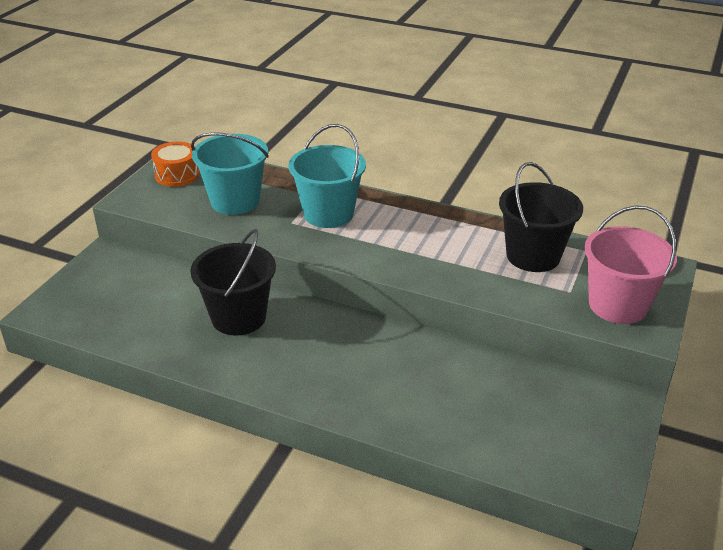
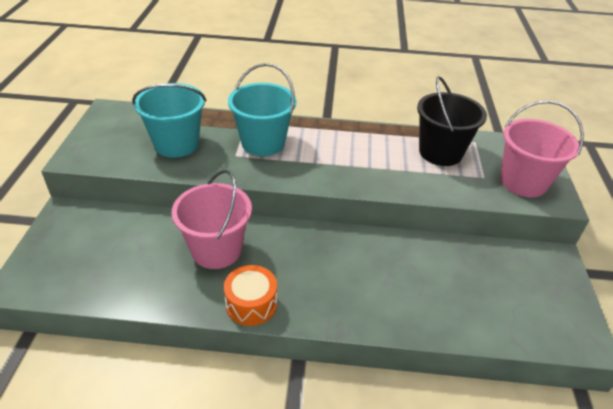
camera: 20 degrees left, 5 degrees up
orange drum [151,142,200,187] -> orange drum moved to [224,265,277,326]
black bucket [190,229,276,335] -> pink bucket [172,170,252,269]

